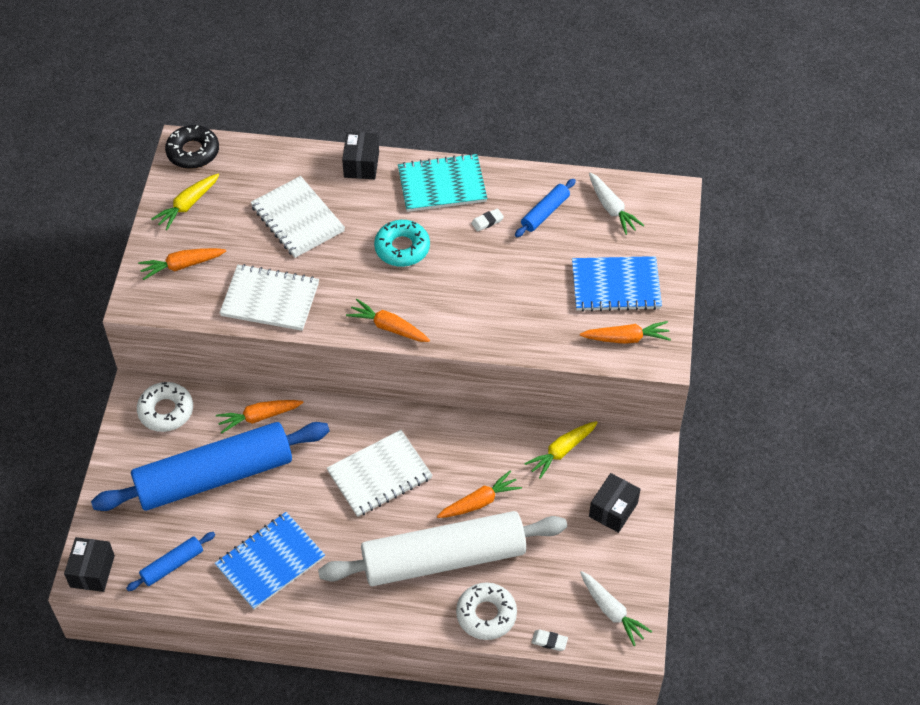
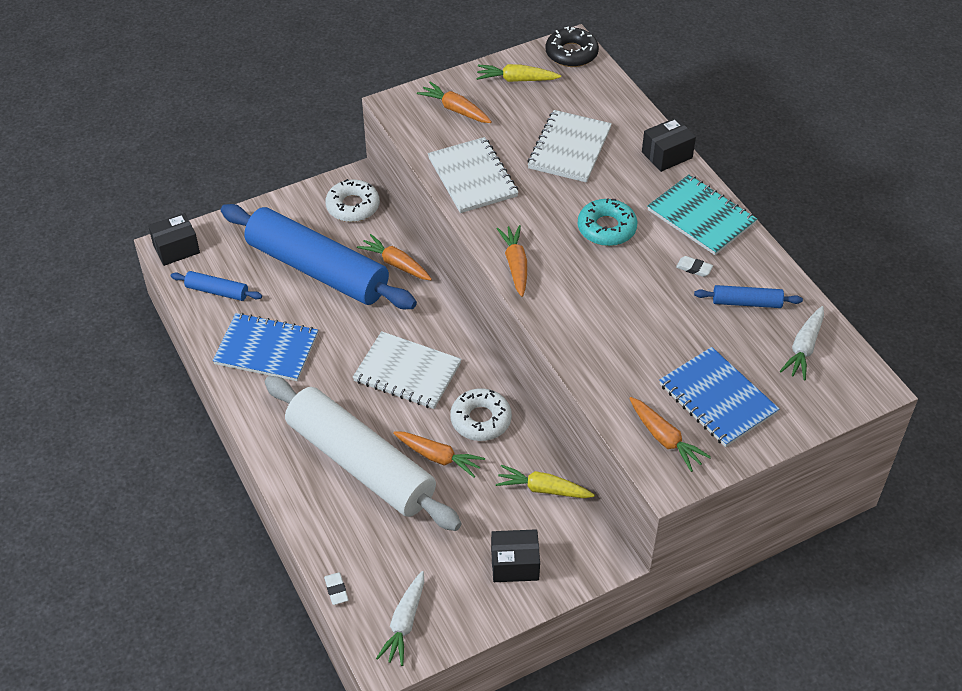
camera: 55 degrees right, 5 degrees down
white donut [456,582,517,640] -> white donut moved to [450,388,512,441]

